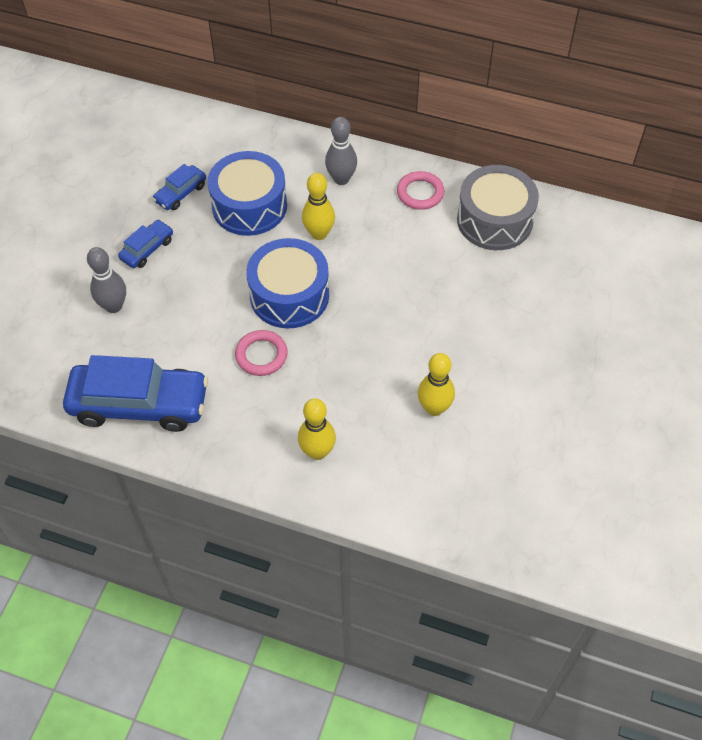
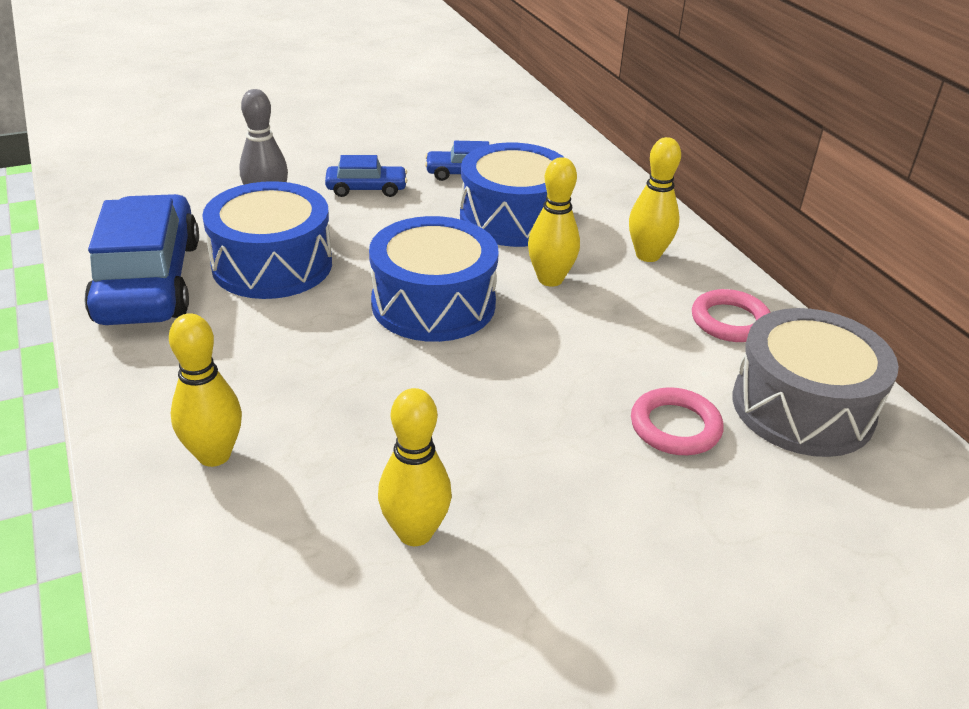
camera: 45 degrees right, 20 degrees down
blue car [63,355,208,432] -> blue car turned 150 degrees counterclockwise [84,194,199,325]
pink ring [235,330,288,376] -> pink ring moved to [631,387,723,455]
grey bowling pin [325,117,357,185] -> yellow bowling pin [629,137,681,262]
none -> blue drum [202,181,332,299]

